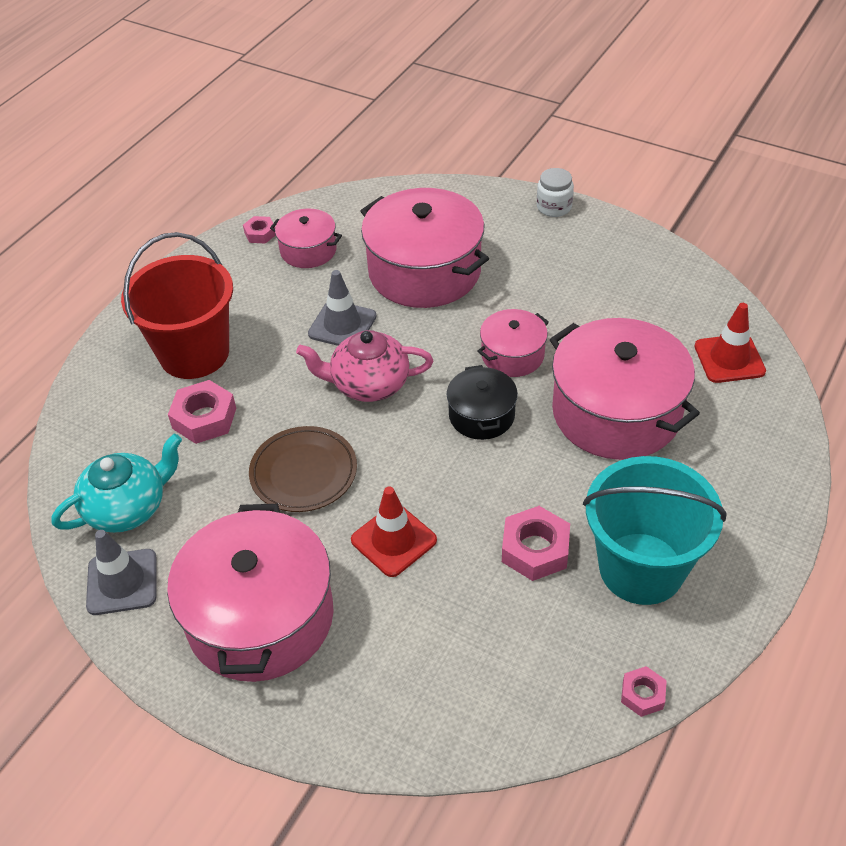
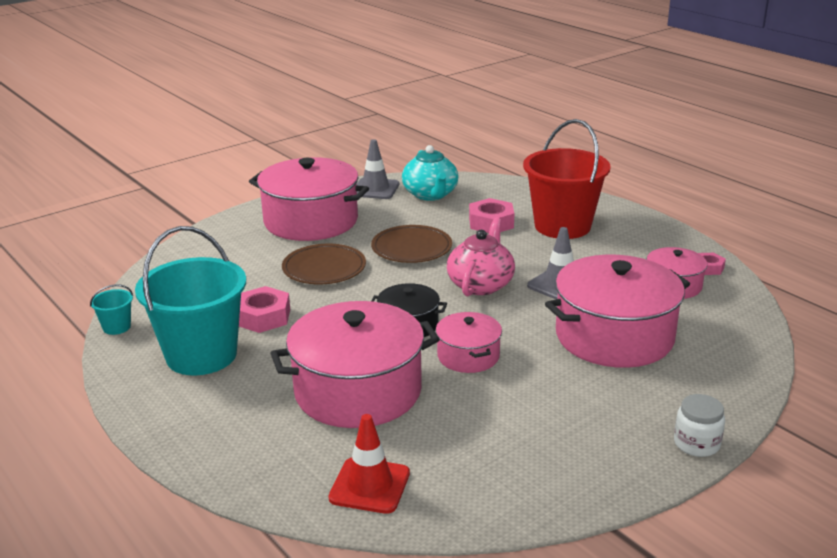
camera: 110 degrees right, 20 degrees down
red traffic cone [351,486,437,577] -> brown plate [282,244,366,284]
pink nut [621,666,667,717] -> turquoise bucket [90,284,133,335]

